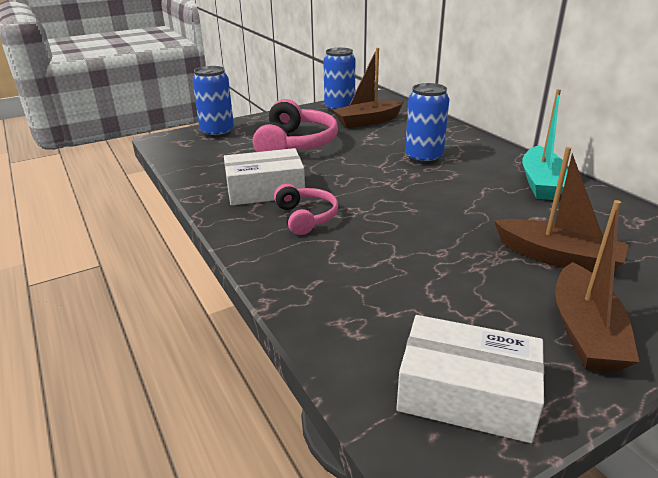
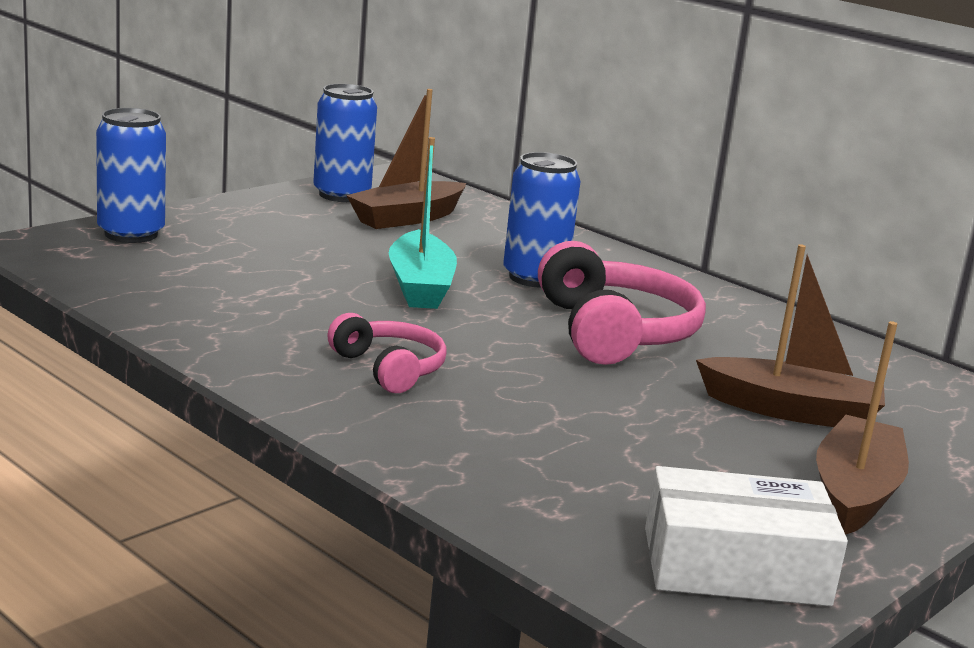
camera: 20 degrees left, 10 degrees down
white box [224,148,305,206] -> none
pink headphones [253,99,338,152] -> pink headphones moved to [538,241,706,365]
turquoise boat [522,89,568,200] -> turquoise boat moved to [389,137,457,309]
brown boat [555,200,639,372] -> brown boat turned 150 degrees counterclockwise [816,321,909,535]

